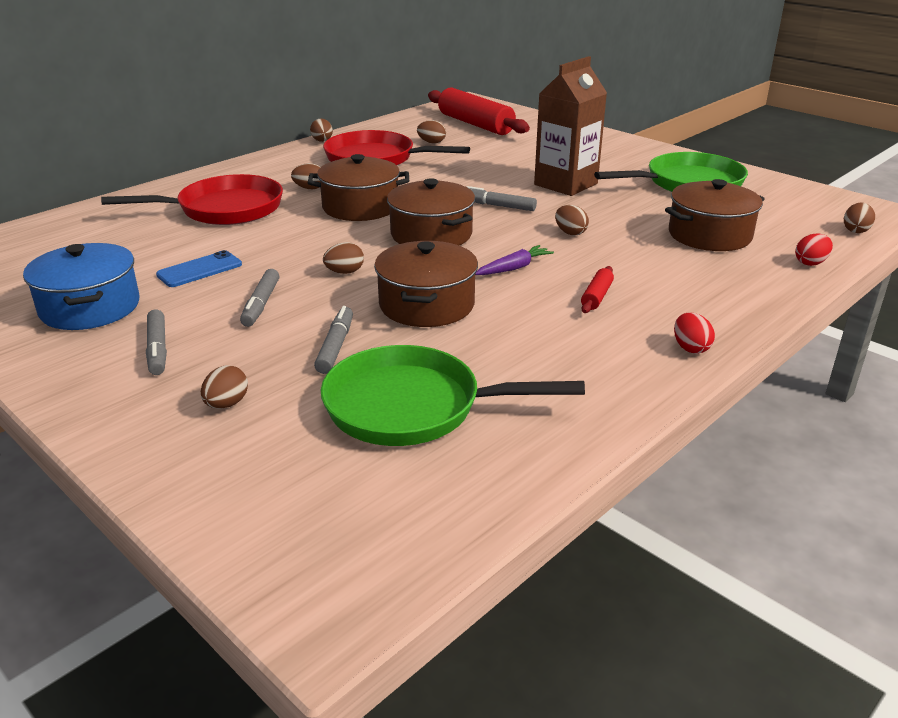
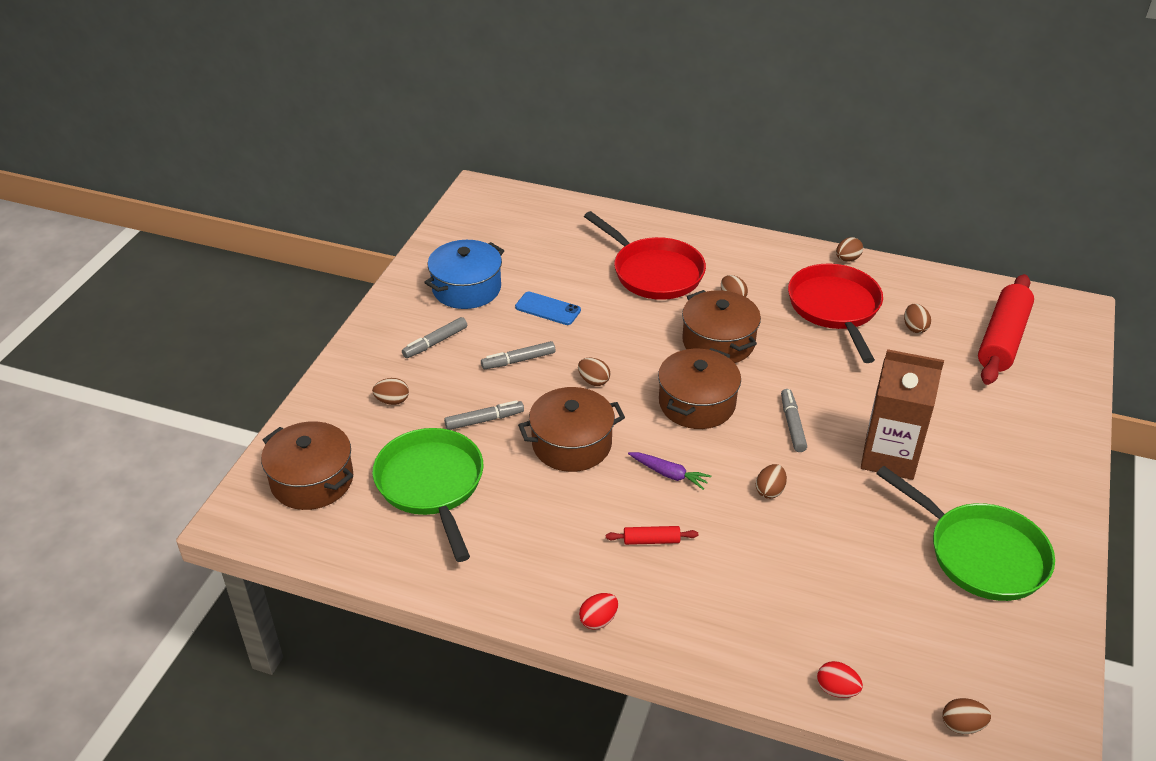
camera: 65 degrees right, 10 degrees up
brown pot [665,179,764,251] -> brown pot moved to [261,421,353,510]

